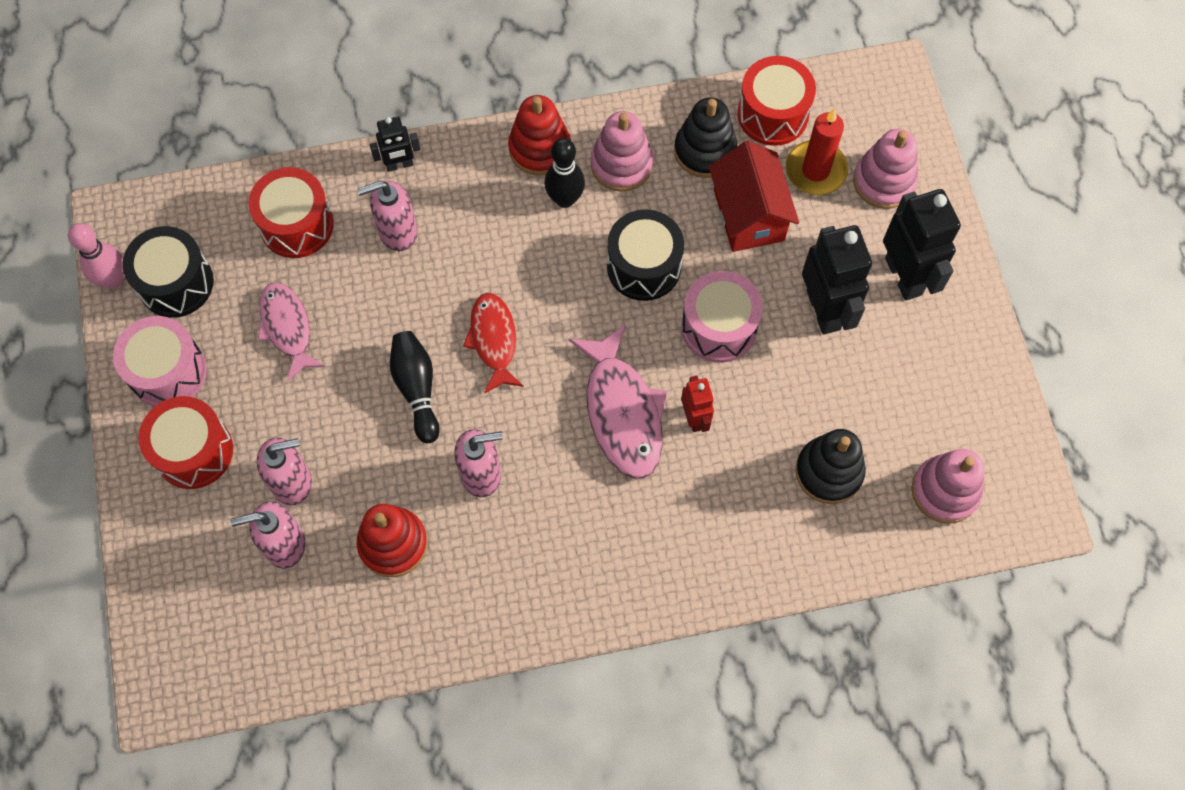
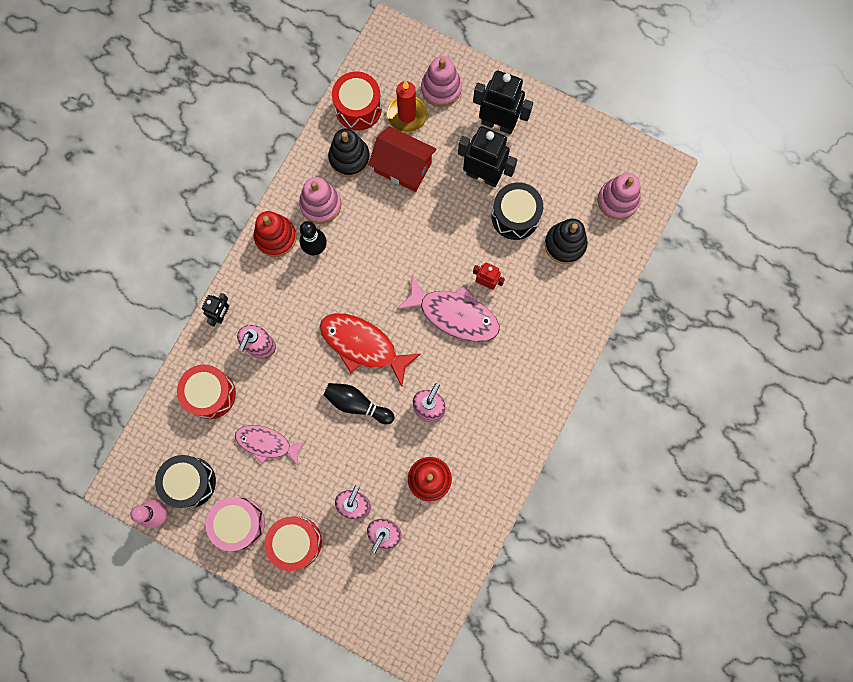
camera: 50 degrees left, 10 degrees up
red fish [463,293,524,394] -> red fish [320,313,421,386], size x1.51
black drum [607,209,684,301] -> black drum moved to [491,182,543,240]
pink drum [681,271,763,363] -> none

